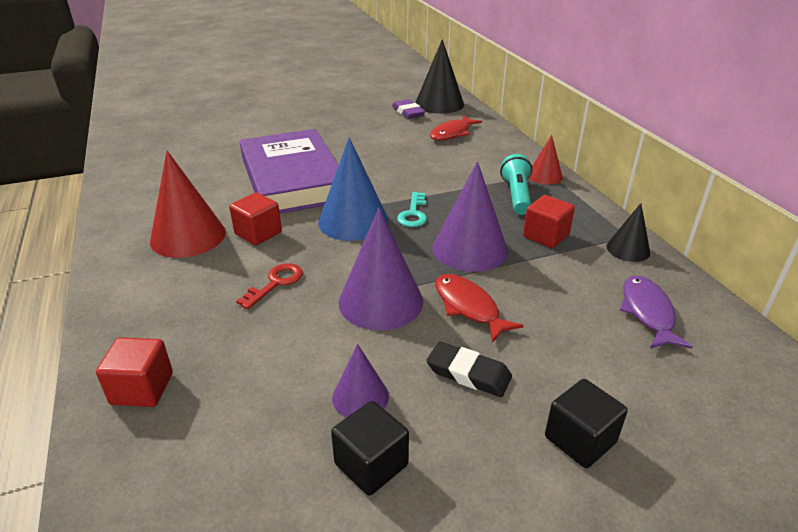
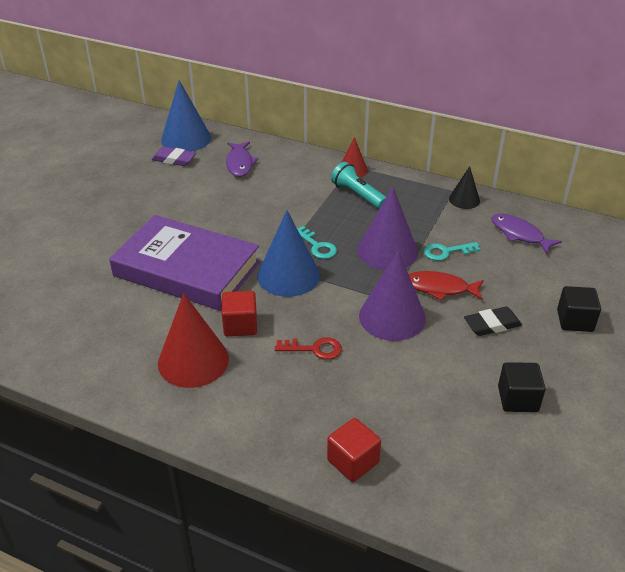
camera: 45 degrees left, 5 degrees up
red key [236,263,303,309] -> red key turned 105 degrees clockwise [275,337,342,360]
purple cone [332,344,389,417] -> none
black cone [415,39,464,114] -> blue cone [161,80,211,152]
red fish [430,115,482,141] -> purple fish [226,142,258,177]
red cube [523,195,575,248] -> none
none -> turquoise key [423,242,481,261]

